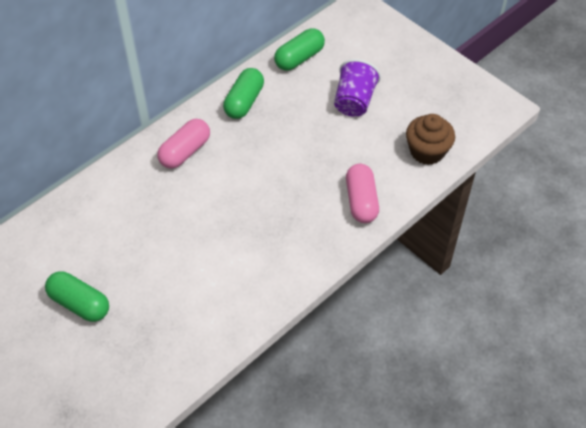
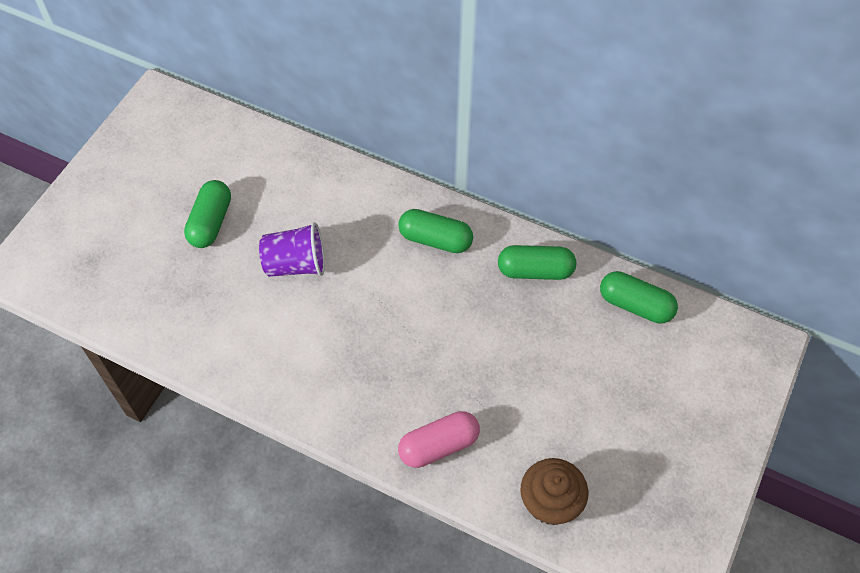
camera: 70 degrees right, 5 degrees up
pink capsule [157,119,210,169] -> green capsule [398,209,473,253]
purple cup [334,59,381,117] -> purple cup moved to [259,222,325,277]

